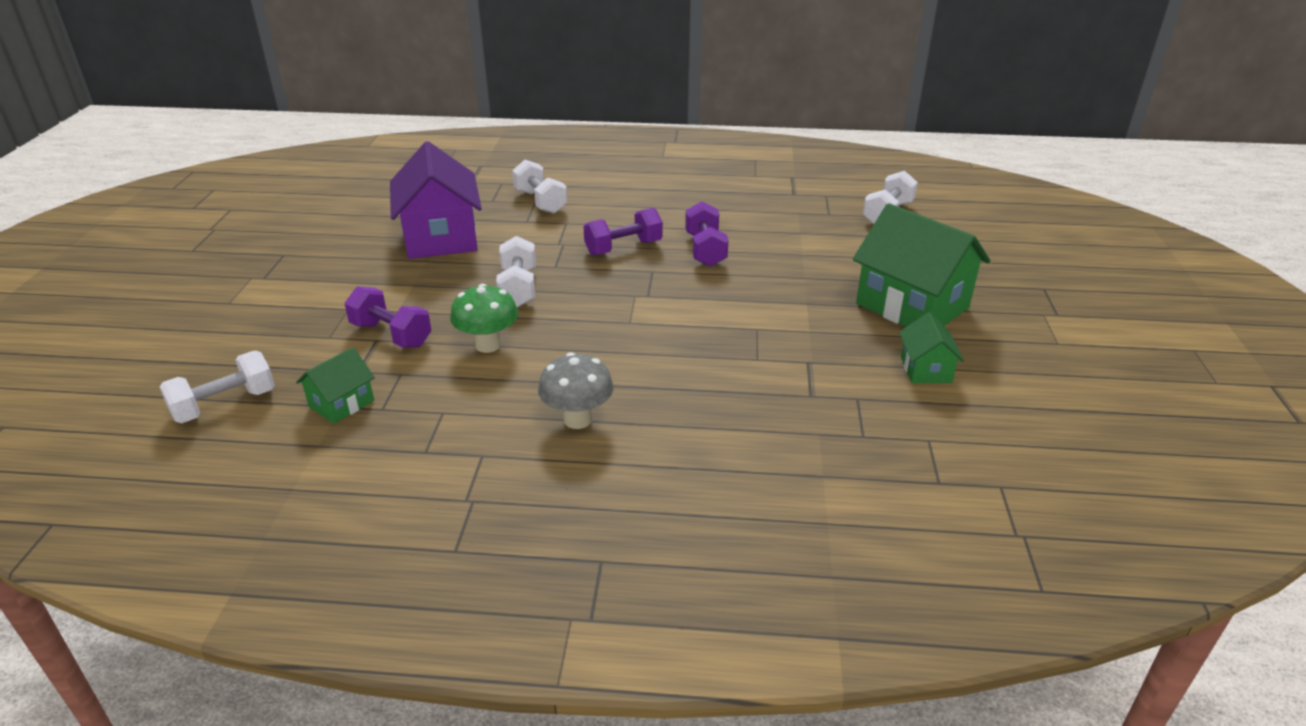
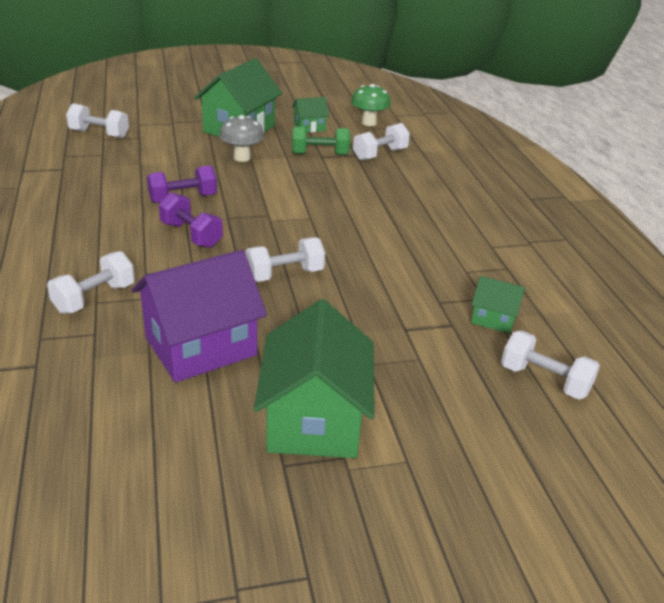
camera: 110 degrees left, 0 degrees up
purple dumbbell [345,286,432,348] -> none
green mushroom [450,284,518,353] -> green mushroom moved to [351,84,391,126]
grey mushroom [538,352,614,429] -> grey mushroom moved to [219,115,264,162]
none -> green house [254,299,375,458]
none -> green dumbbell [292,127,350,155]
none -> white dumbbell [353,123,410,161]

